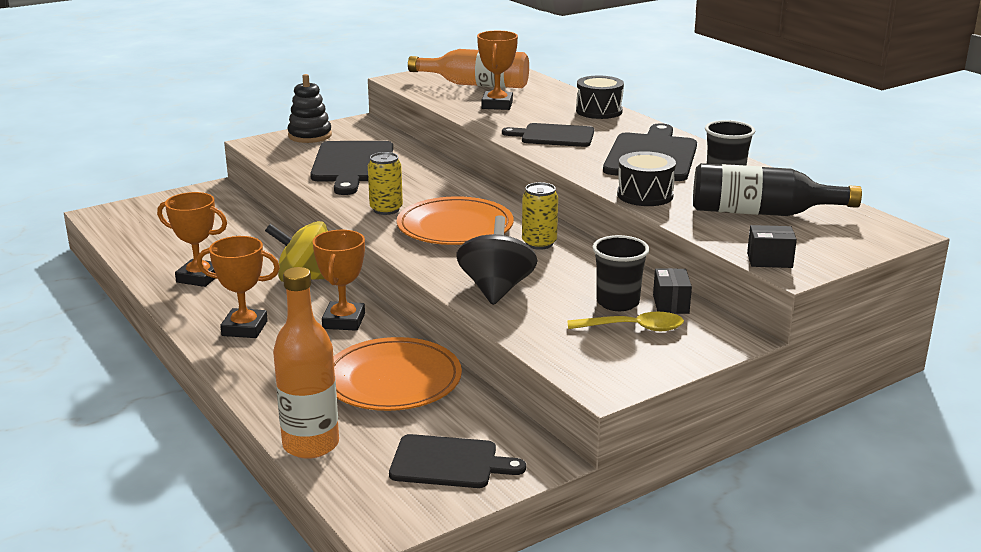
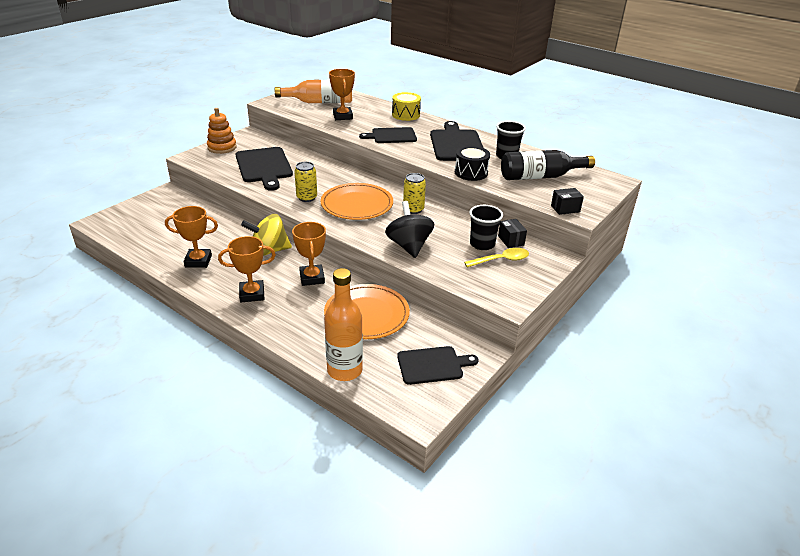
camera: 20 degrees left, 10 degrees up
black stacking toy [288,74,332,143] -> orange stacking toy [207,108,237,154]
black drum [576,76,624,119] -> yellow drum [392,92,421,121]

